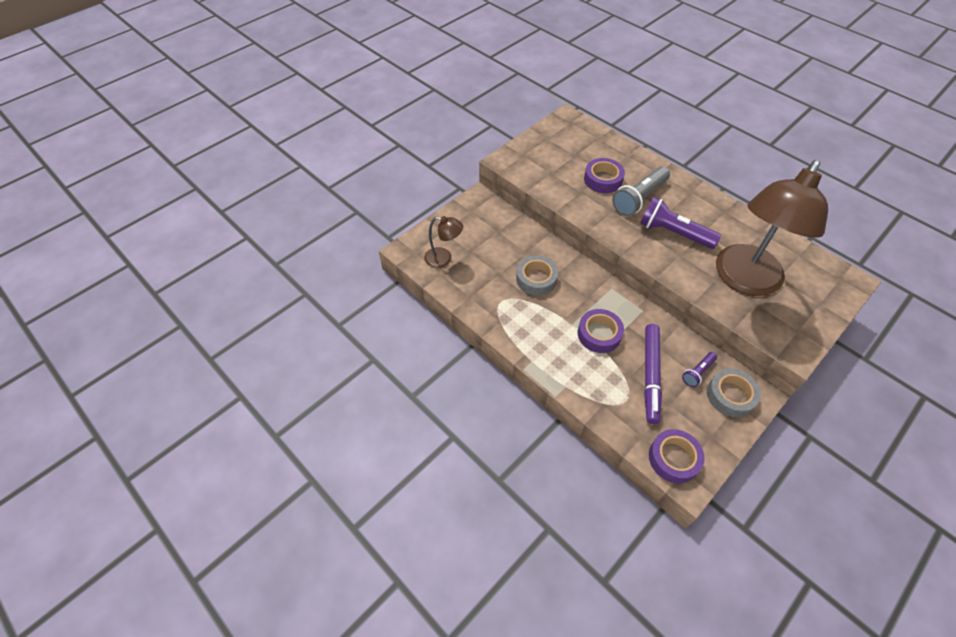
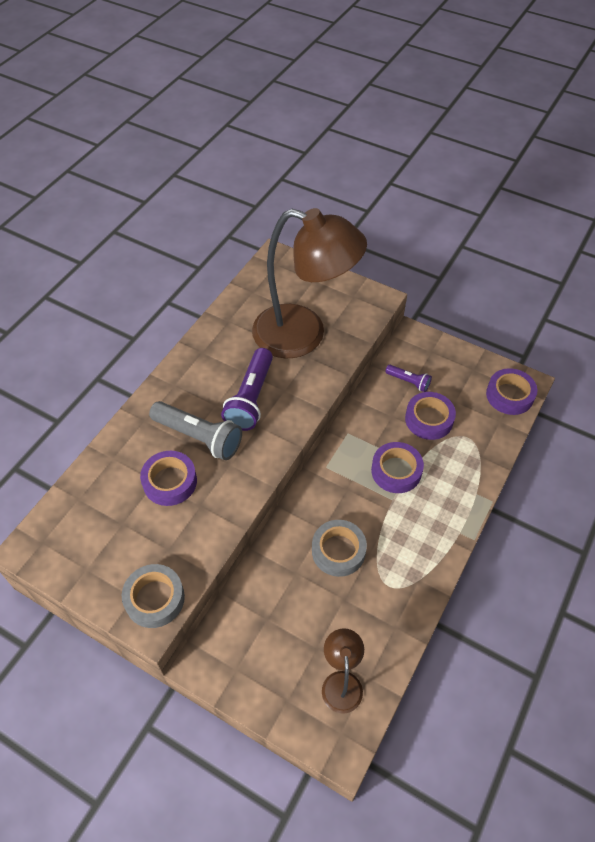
camera: 105 degrees left, 0 degrees up
purple marker [644,324,662,424] -> purple tape [405,392,456,440]
grey tape [707,368,761,417] -> grey tape moved to [122,564,185,628]

